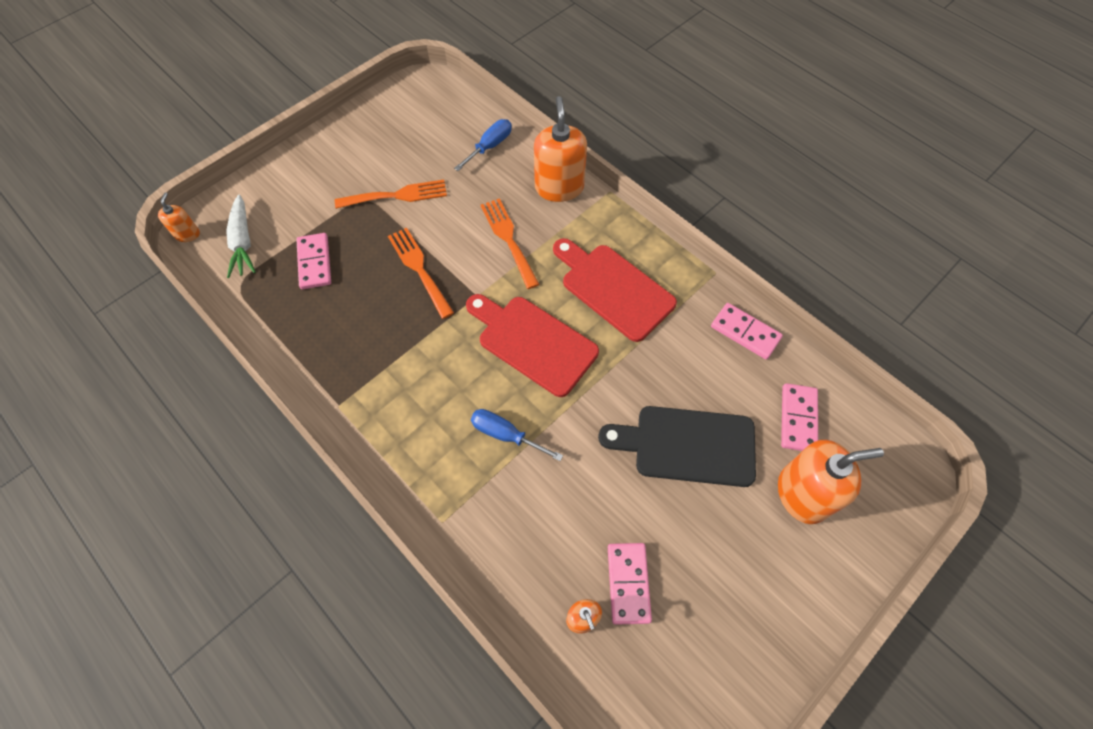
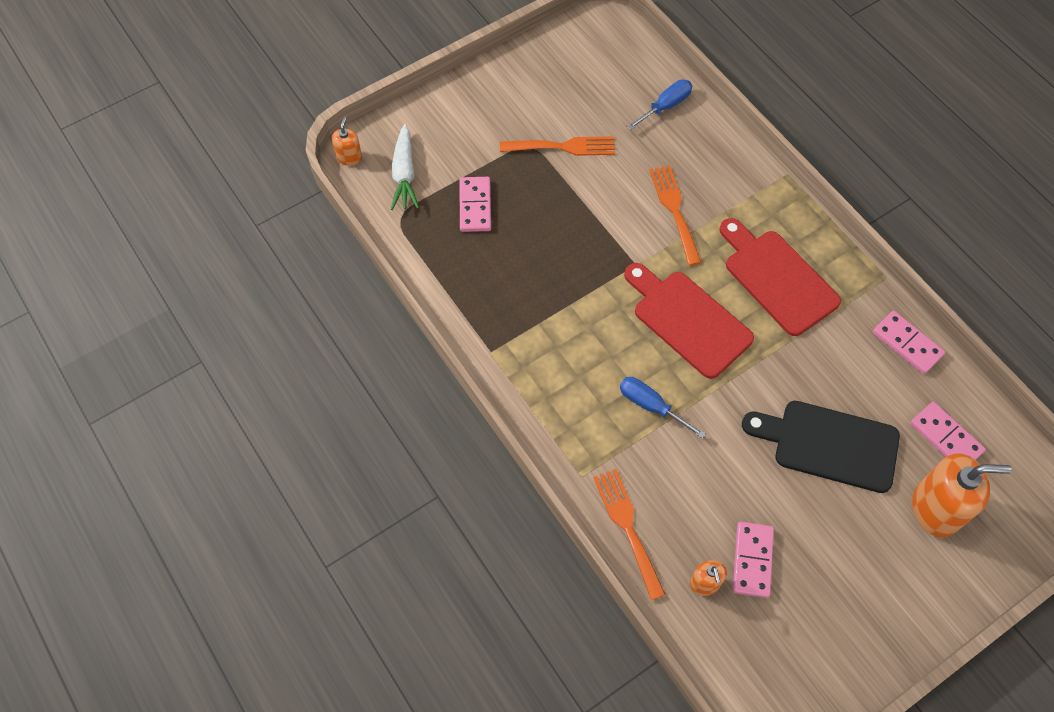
camera: 10 degrees right, 0 degrees up
orange fork [388,228,454,319] -> orange fork moved to [593,469,666,600]
orange soap dispenser [534,96,587,202] -> none
pink domino [781,383,818,451] -> pink domino turned 60 degrees counterclockwise [910,402,986,460]

